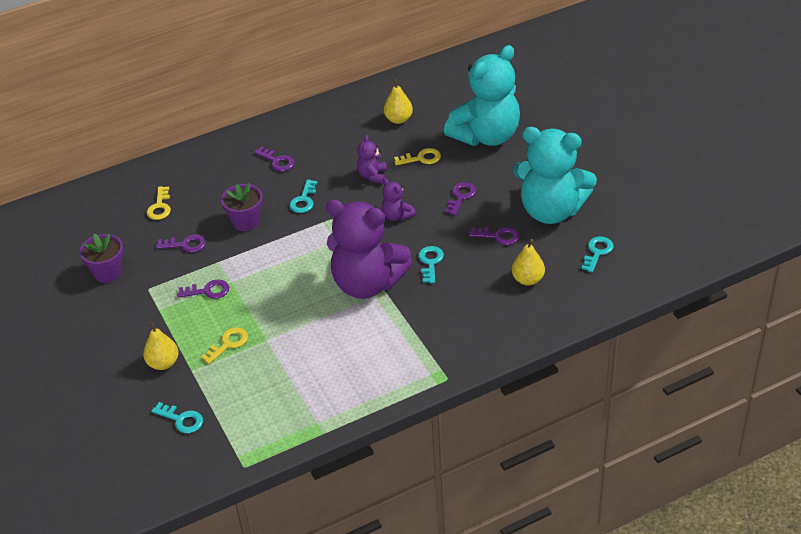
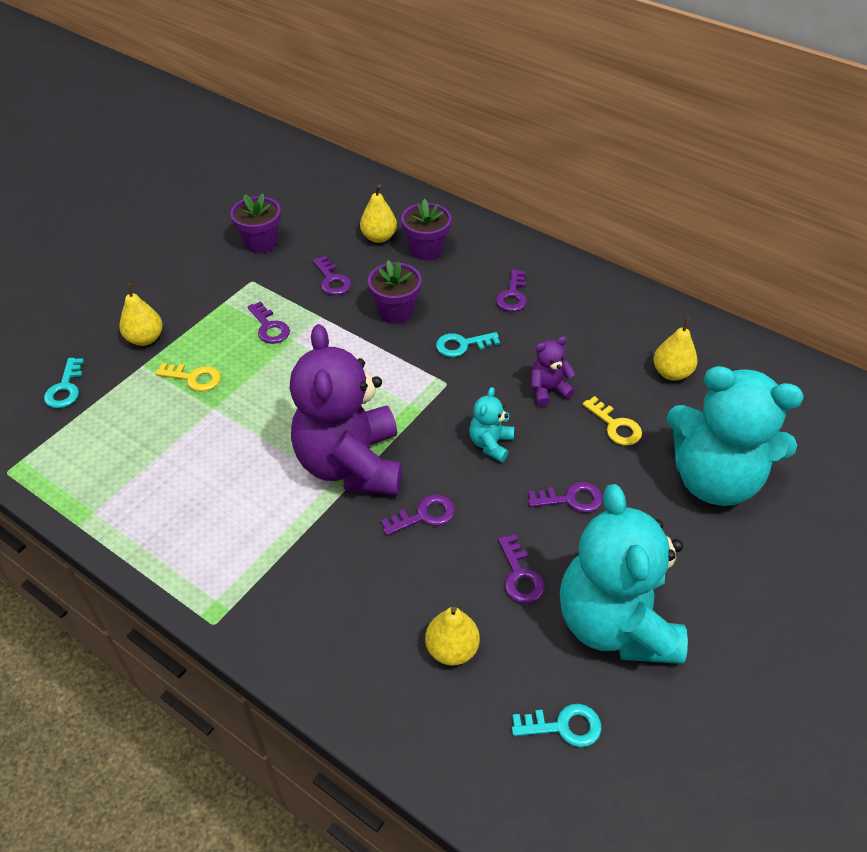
camera: 60 degrees right, 5 degrees up
yellow key [147,186,171,220] -> yellow pear [360,185,397,243]
purple teddy bear [381,178,416,221] -> turquoise teddy bear [469,387,514,462]
turquoise key [418,246,444,283] -> purple key [381,494,455,536]
none -> purple flower pot [401,199,451,260]

